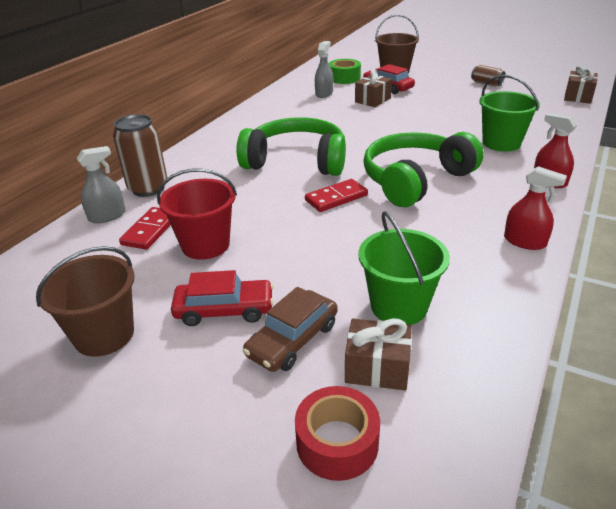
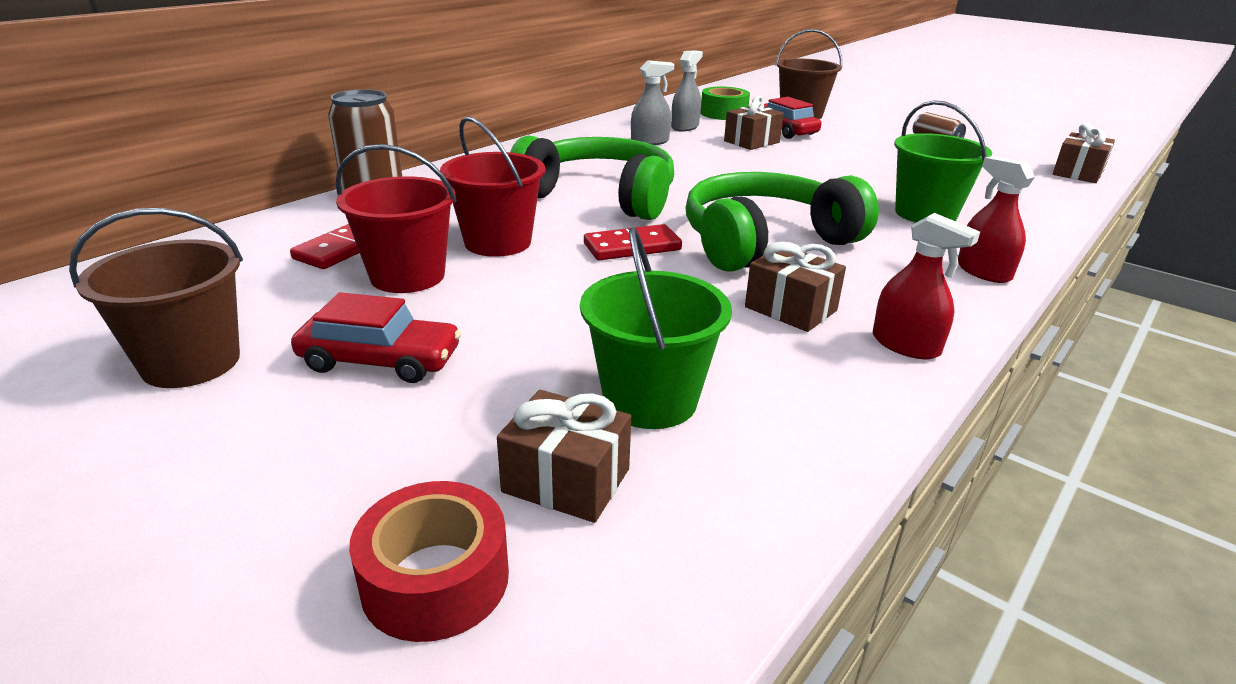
camera: 10 degrees right, 5 degrees down
grey spray bottle [77,146,125,223] -> grey spray bottle moved to [631,60,674,145]
brown car [243,287,338,372] -> none
none -> red bucket [440,116,545,257]
none -> brown gift [745,242,846,332]

